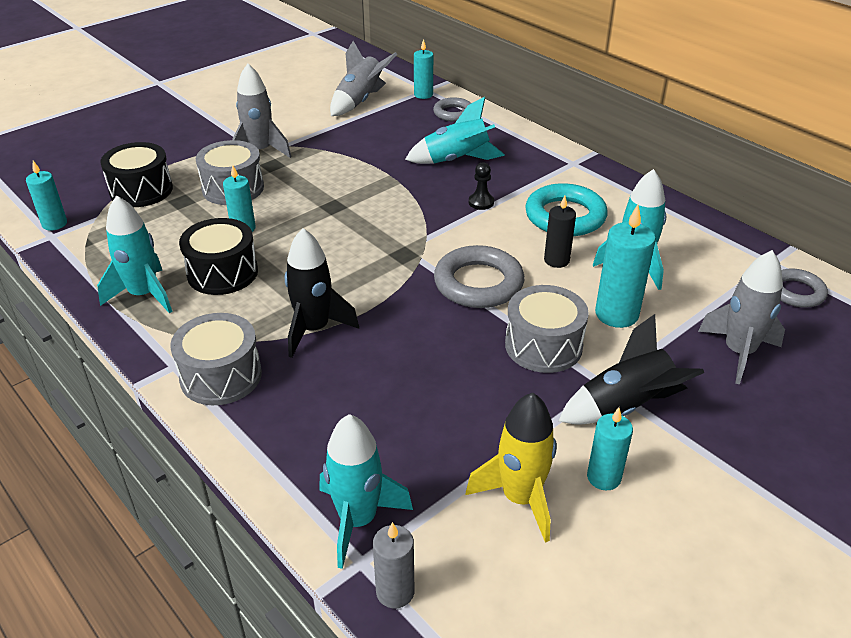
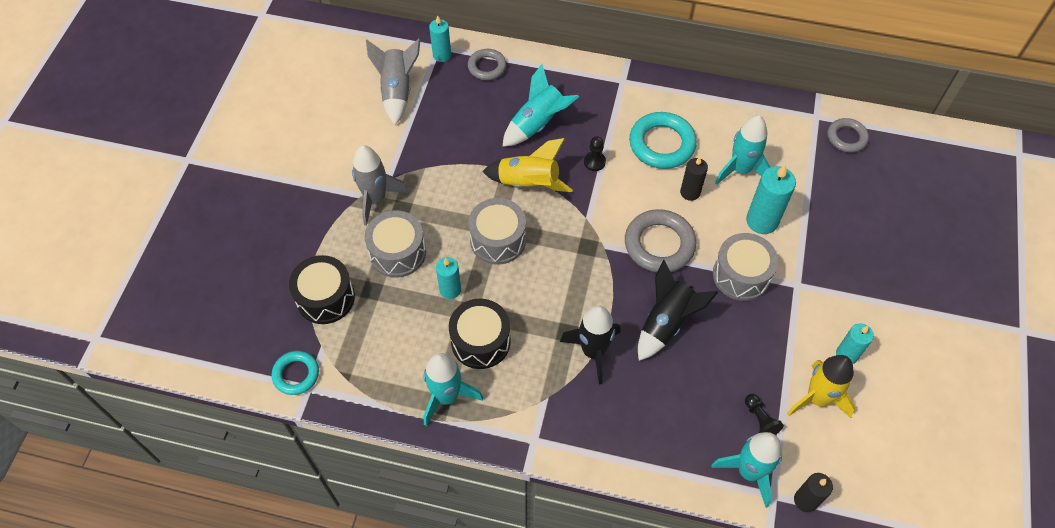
camera: 35 degrees left, 20 degrees up
turquoise candle [26,161,67,230] -> turquoise ring [272,351,319,395]
grey drum [170,313,262,405] -> grey drum moved to [468,198,526,265]
grey candle [373,522,414,608] -> black candle [794,473,833,512]
black rocket [559,314,704,425] -> black rocket moved to [638,260,718,361]
grey rocket [698,250,785,384] -> none
none -> yellow rocket [482,138,573,192]
none -> black pawn [745,394,784,435]

